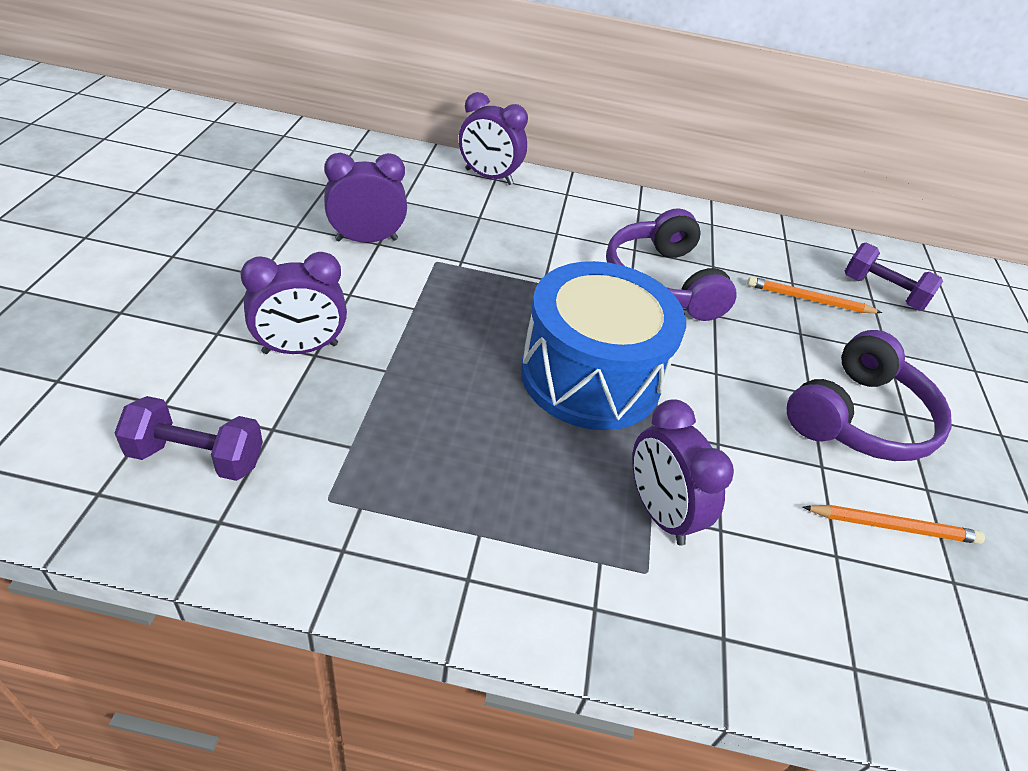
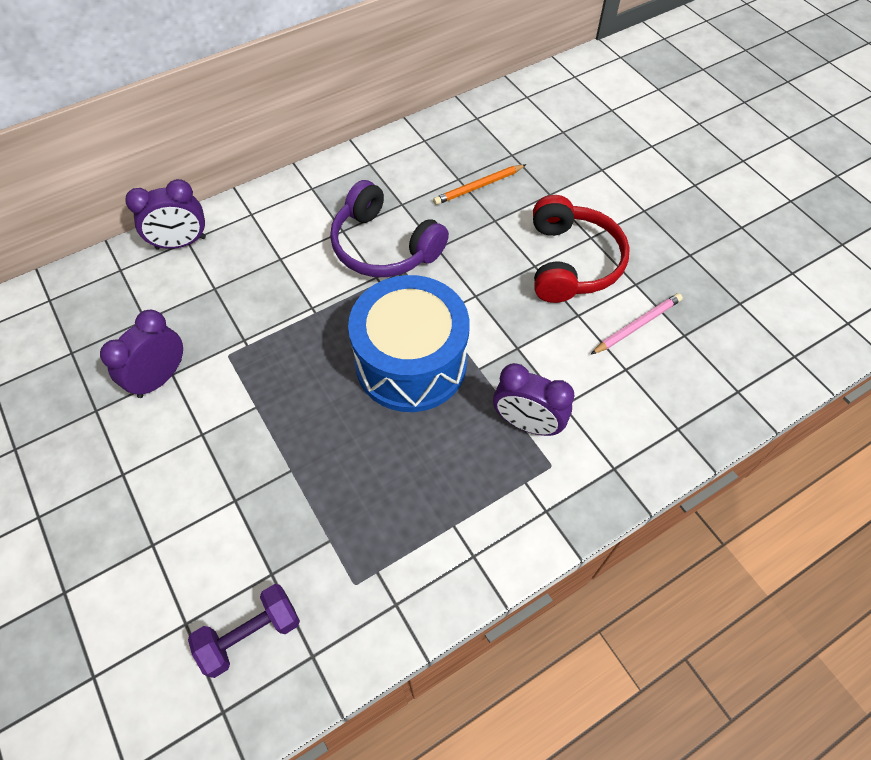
camera: 35 degrees left, 15 degrees up
purple clock [240,252,347,354] -> none
purple headphones [786,330,952,461] -> red headphones [533,195,630,303]
orange pencil [803,504,985,544] -> pink pencil [590,293,683,355]
purple dumbbell [845,242,943,311] -> none

